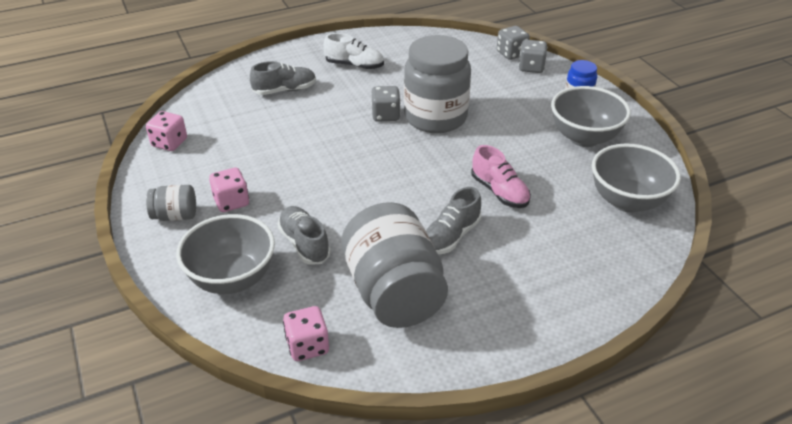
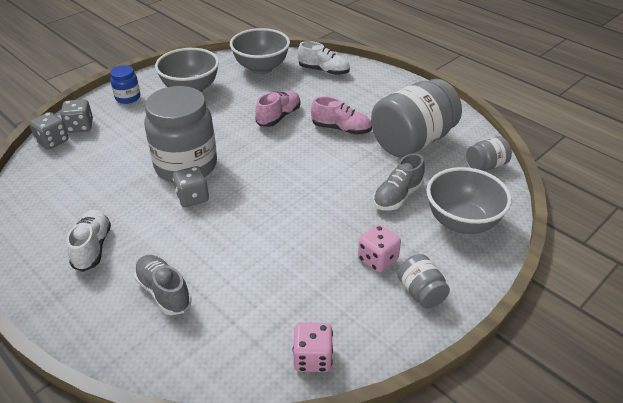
camera: 110 degrees left, 0 degrees up
pink dice [283,306,329,361] -> grey jar [466,136,512,171]
grey shoe [426,187,481,254] -> pink shoe [311,96,372,135]
none -> white shoe [297,41,350,75]

